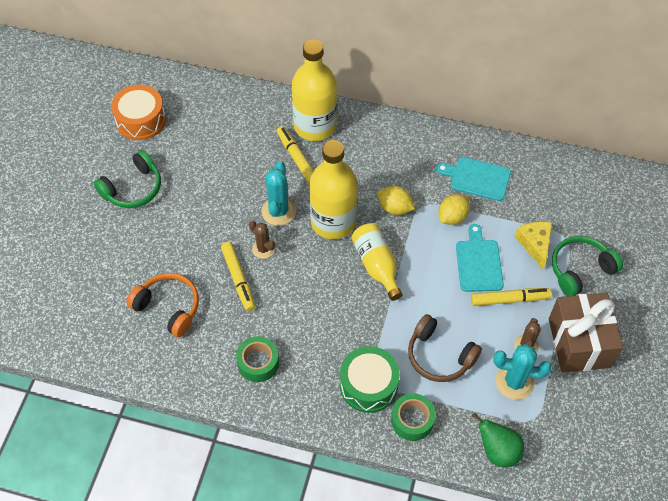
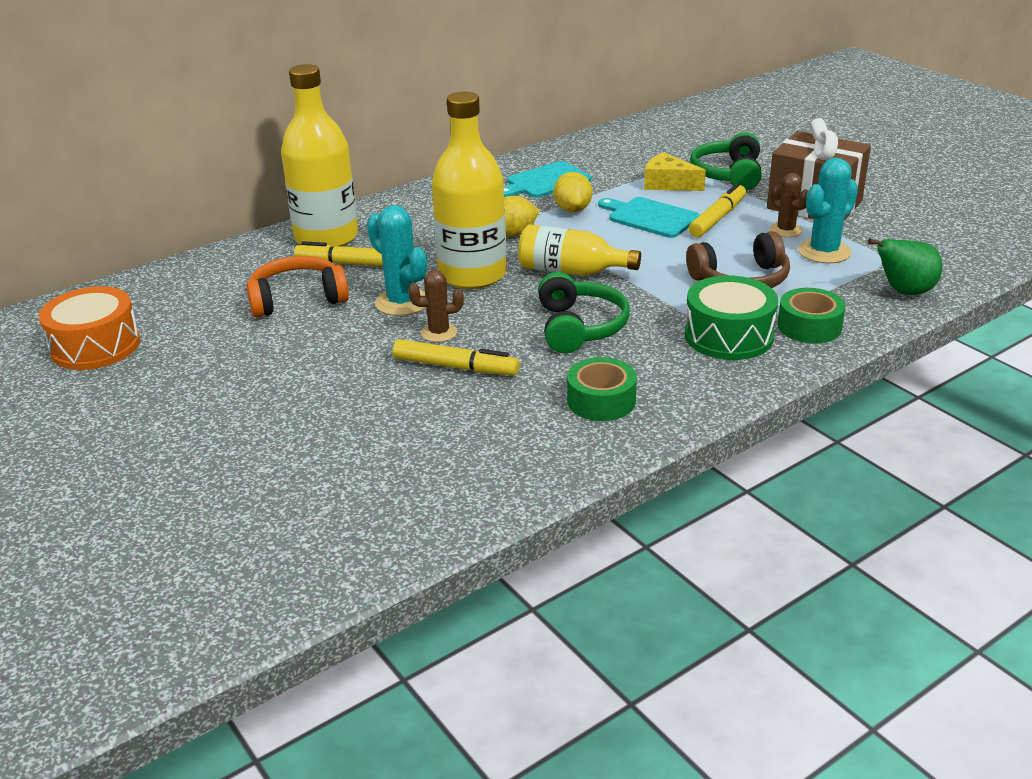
camera: 50 degrees left, 25 degrees down
green headphones [94,150,161,208] -> green headphones moved to [538,272,630,353]
orange headphones [127,273,199,337] -> orange headphones moved to [246,256,349,318]

